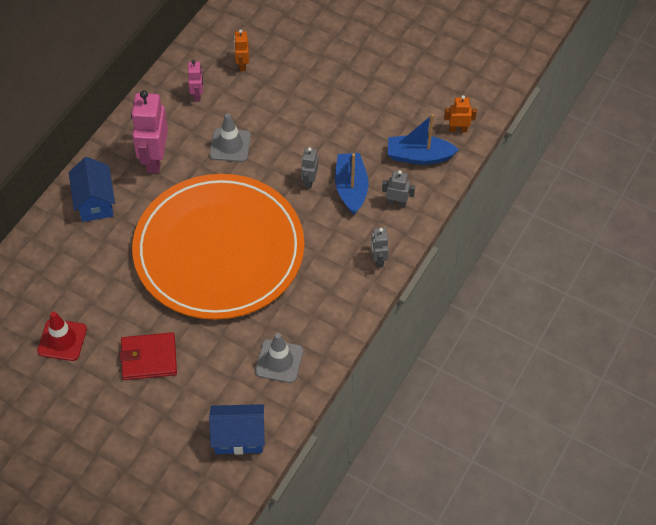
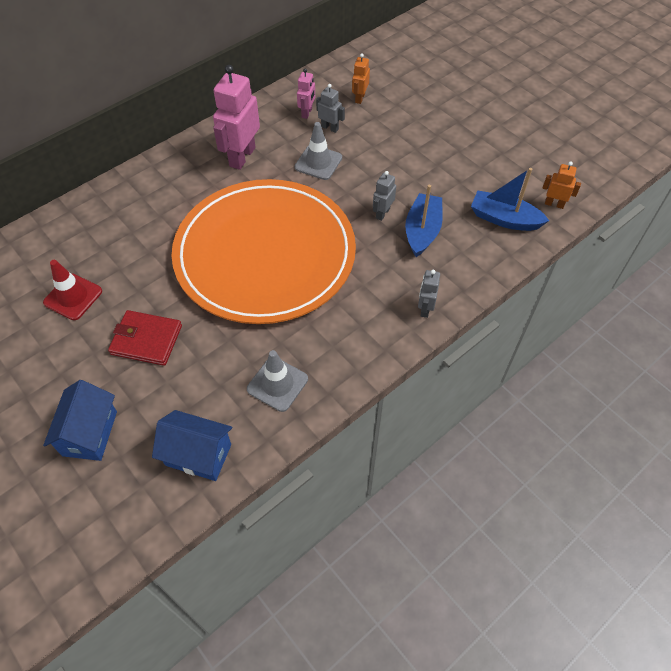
camera: 20 degrees right, 0 degrees up
blue house [69,157,115,222] -> blue house moved to [43,380,117,461]
grey robot [382,170,415,207] -> grey robot moved to [316,84,345,133]

